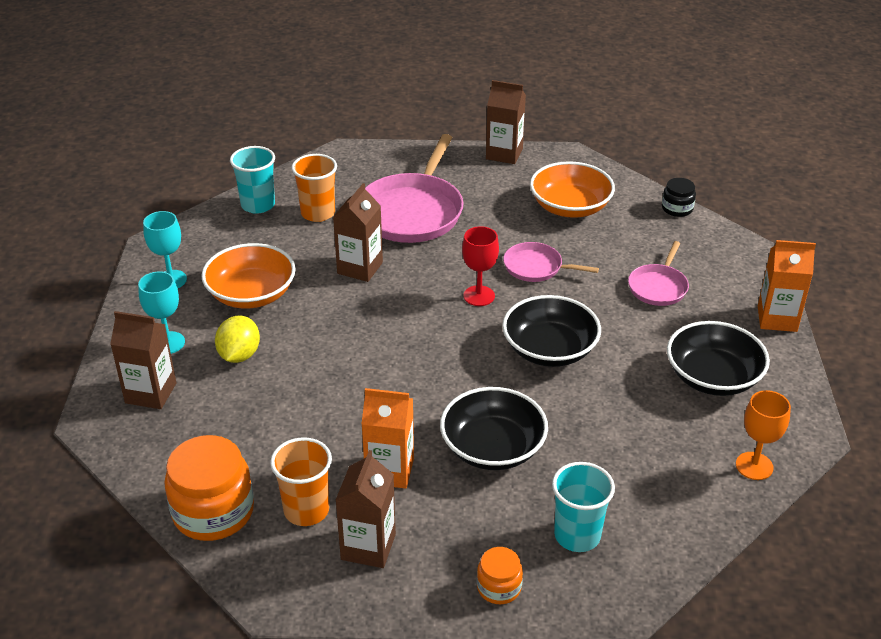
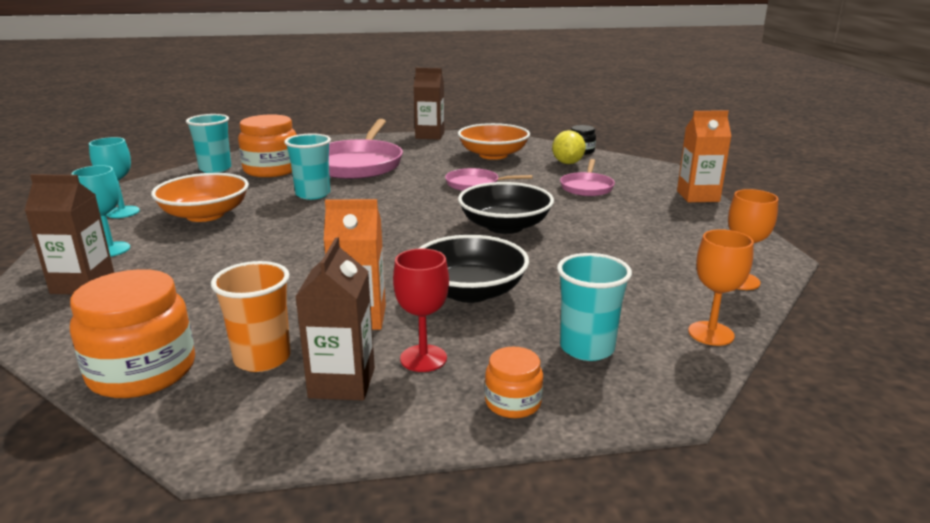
camera: 10 degrees left, 15 degrees down
yellow lemon [215,316,260,363] -> yellow lemon moved to [552,130,586,164]
orange cup [292,154,337,222] -> orange jar [238,114,297,177]
brown carton [333,183,383,282] -> turquoise cup [284,134,331,200]
red goblet [462,226,499,306] -> red goblet moved to [393,249,449,372]
black bowl [667,321,770,396] -> none
none -> orange goblet [688,229,754,346]

